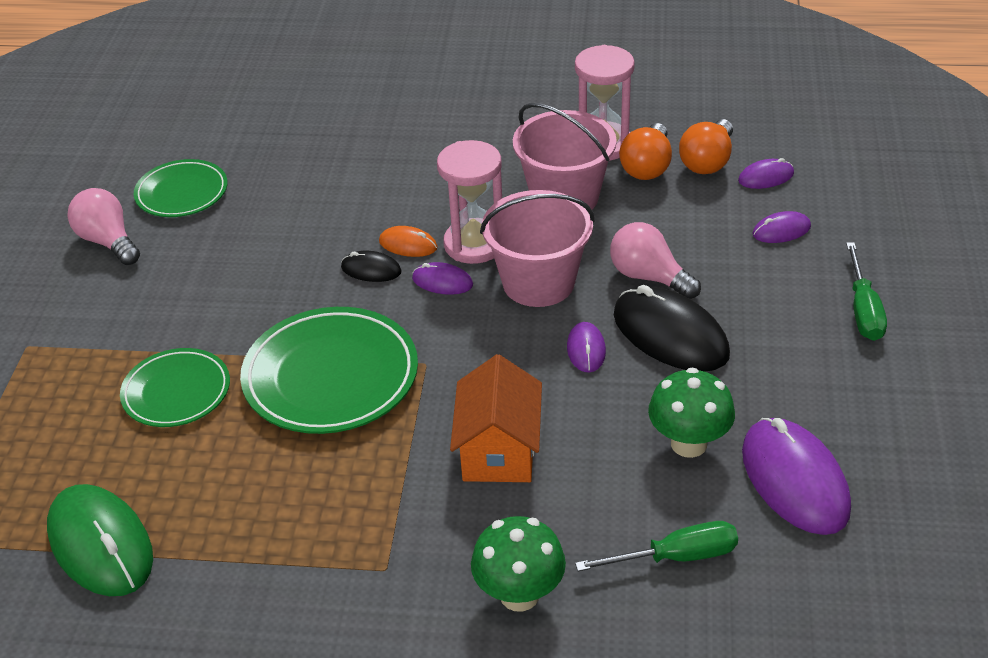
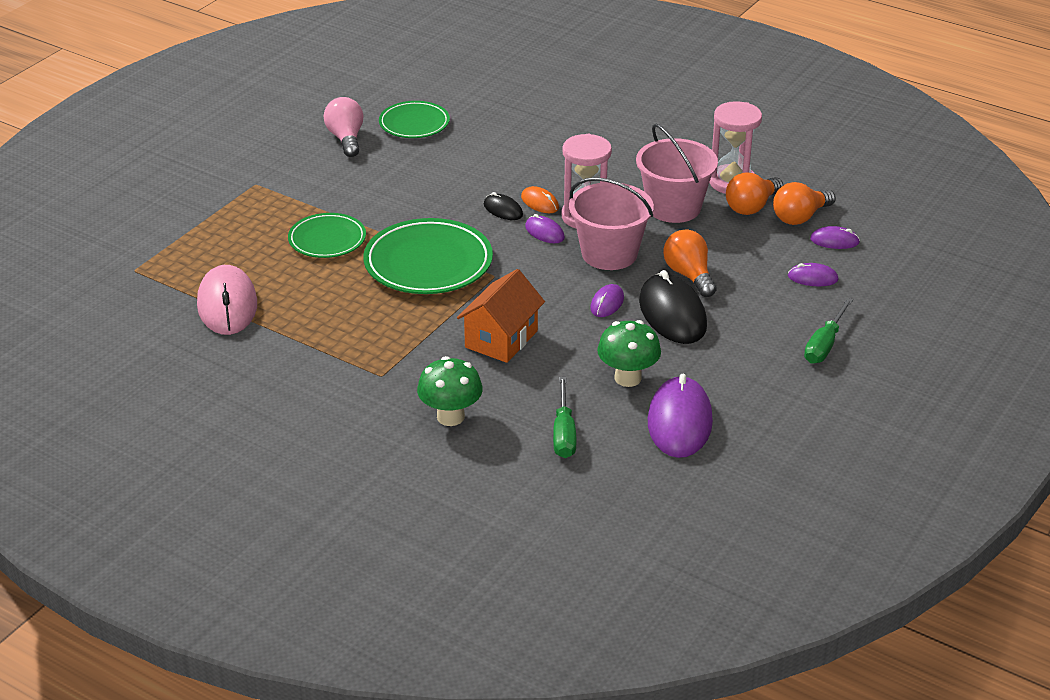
camera: 25 degrees right, 5 degrees down
green mouse [47,484,153,596] -> pink mouse [197,265,257,335]
green screwdriver [575,521,738,571] -> green screwdriver turned 75 degrees clockwise [553,377,577,458]
pink light bulb [610,222,701,299] -> orange light bulb [663,229,717,297]

